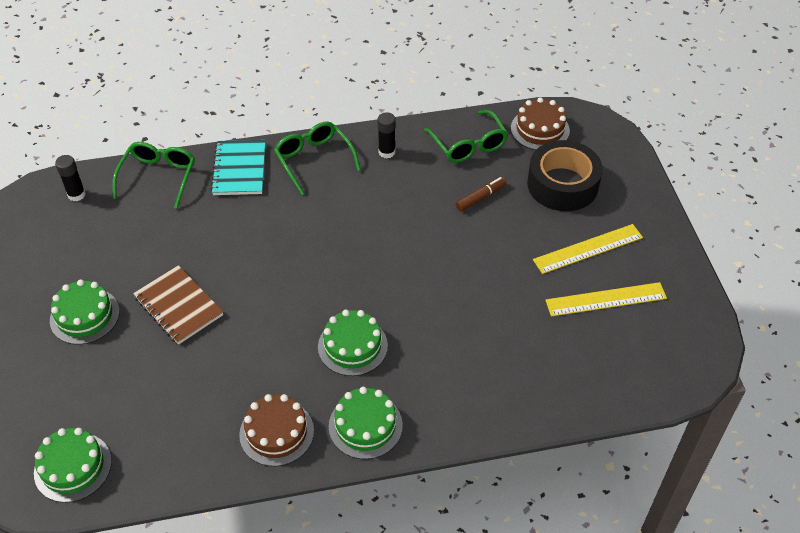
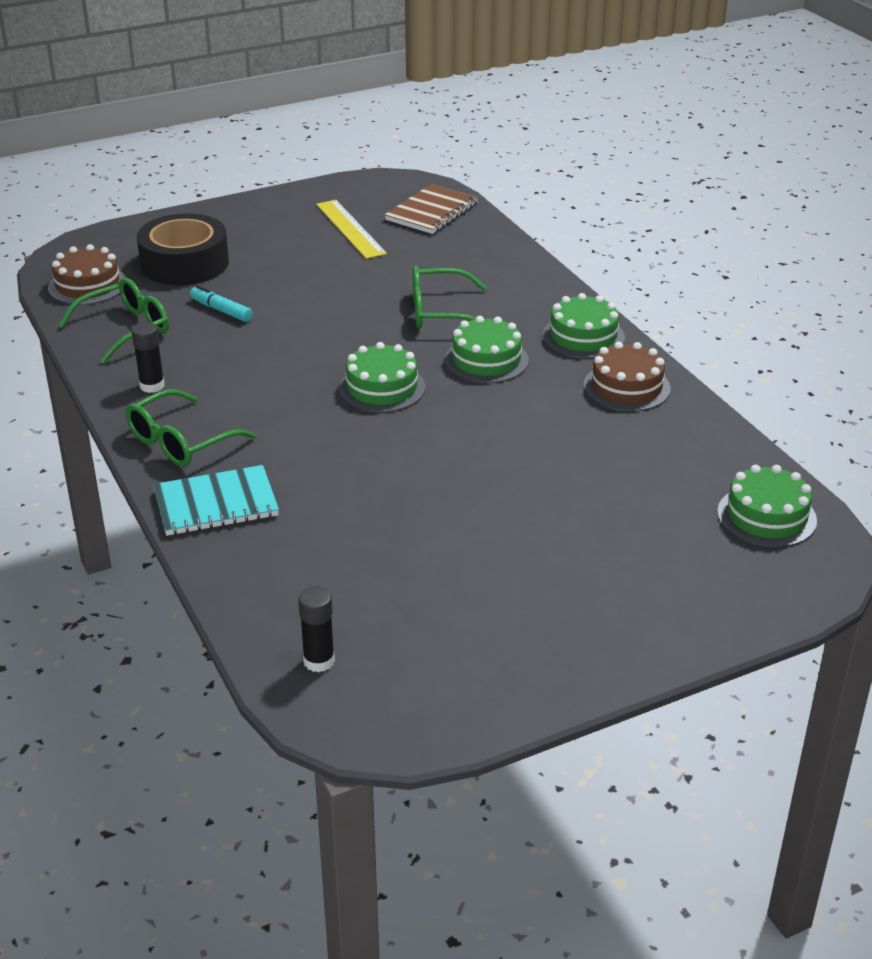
camera: 105 degrees left, 15 degrees down
green cake [50,279,120,345] -> green cake moved to [339,342,425,412]
green glasses [112,142,195,209] -> green glasses moved to [413,266,487,328]
brown notebook [133,265,223,345] -> brown notebook moved to [385,184,478,234]
brown marker [456,177,506,212] -> turquoise marker [190,285,253,322]
yellow ruler [533,224,643,274] -> none

